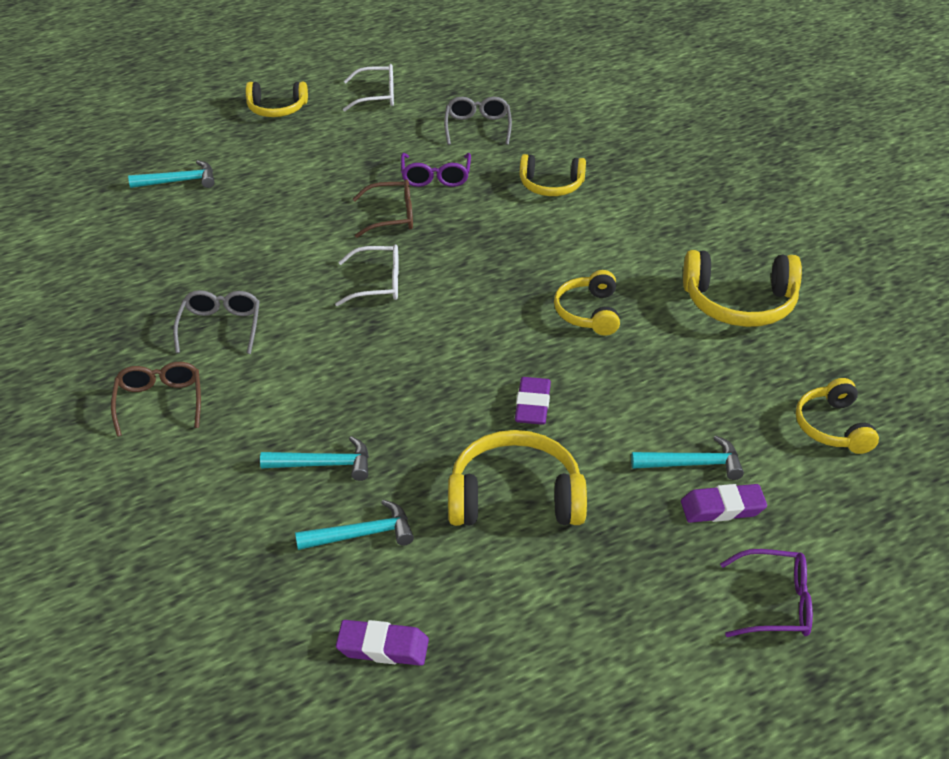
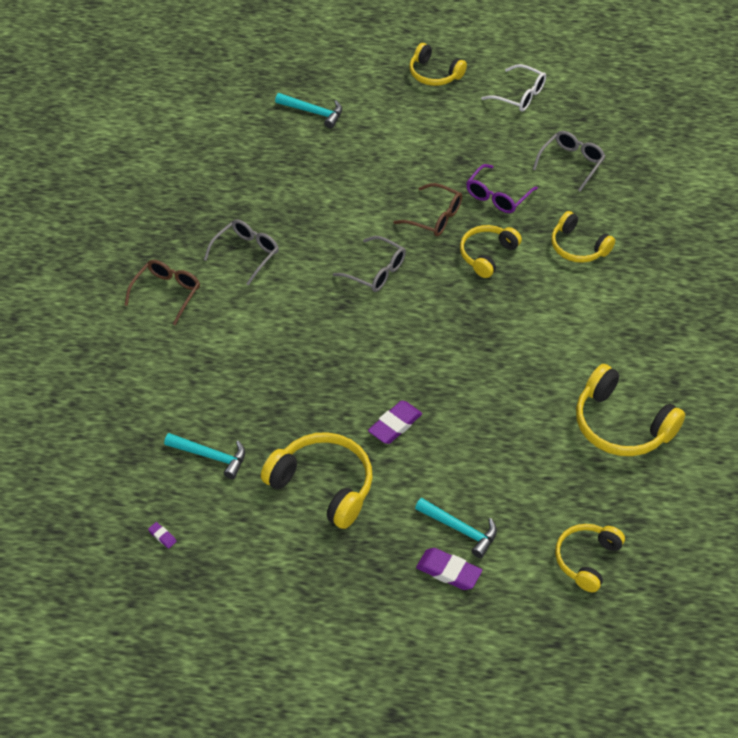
camera: 35 degrees right, 10 degrees up
turquoise hammer [260,436,369,481] -> none
white glasses [335,245,399,306] -> grey glasses [333,236,406,292]
purple eraser [336,620,429,666] -> purple eraser [148,522,177,549], size x0.48
yellow headphones [554,270,620,336] -> yellow headphones moved to [460,225,522,278]
purple glasses [720,549,813,637] -> none

